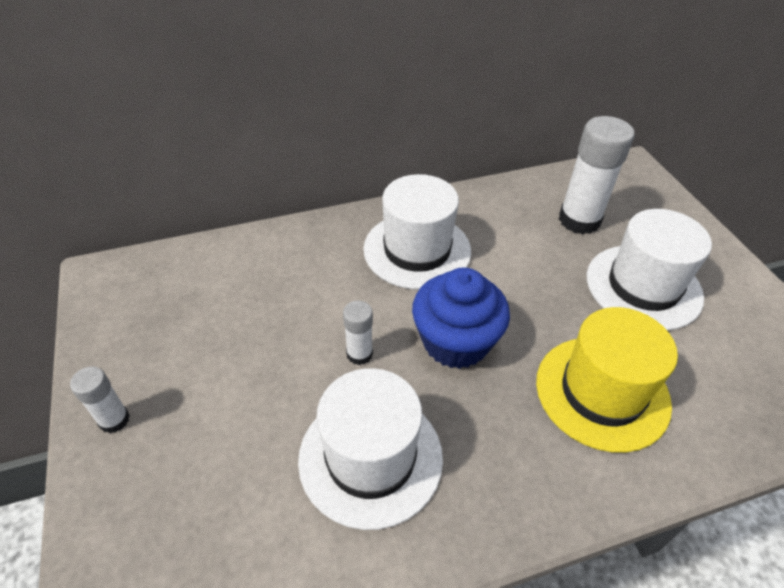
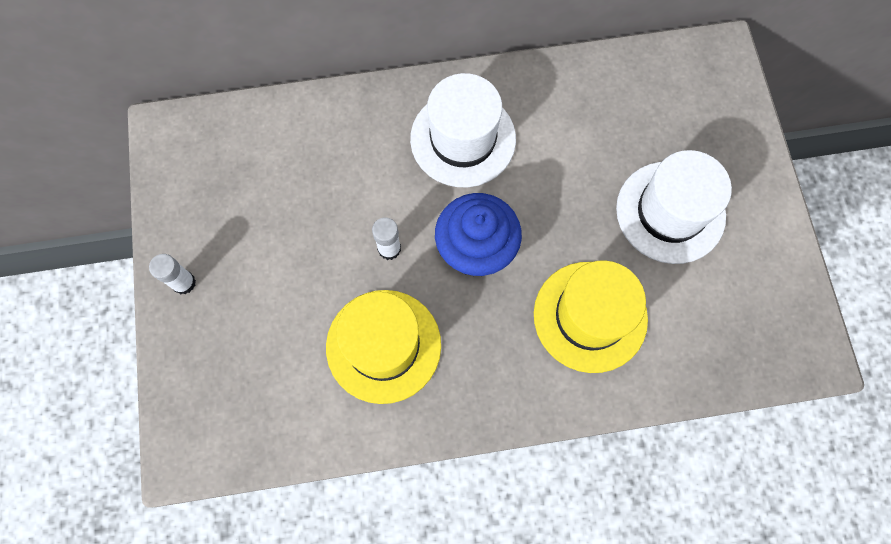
camera: 10 degrees right, 25 degrees up
white hat [298,368,443,530] -> yellow hat [326,290,441,404]
white glue stick [559,116,635,234] -> none

